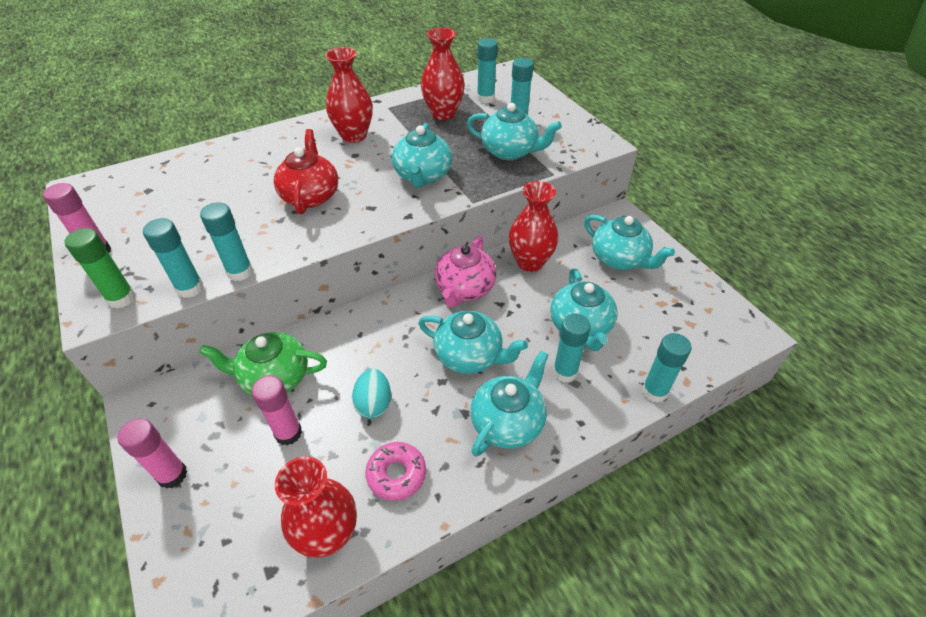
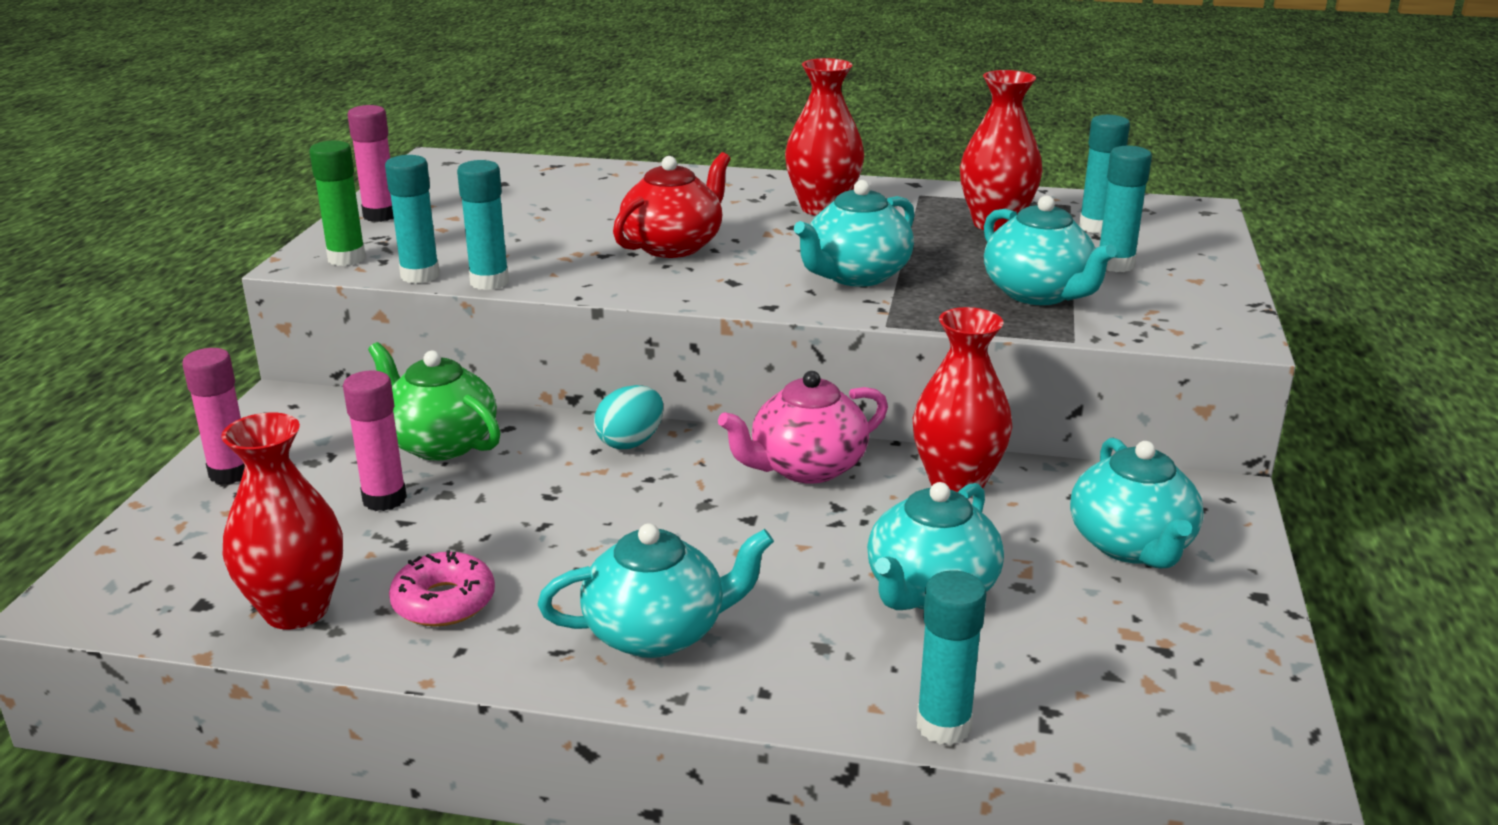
camera: 40 degrees right, 20 degrees down
turquoise egg [352,369,391,419] -> turquoise egg moved to [594,385,663,449]
turquoise teapot [418,311,528,374] -> none
turquoise glue stick [553,314,591,383] -> none

